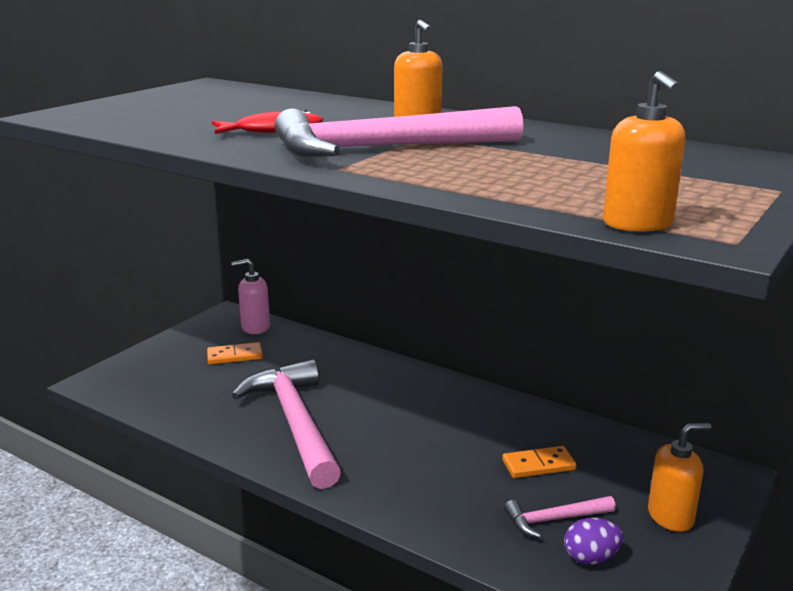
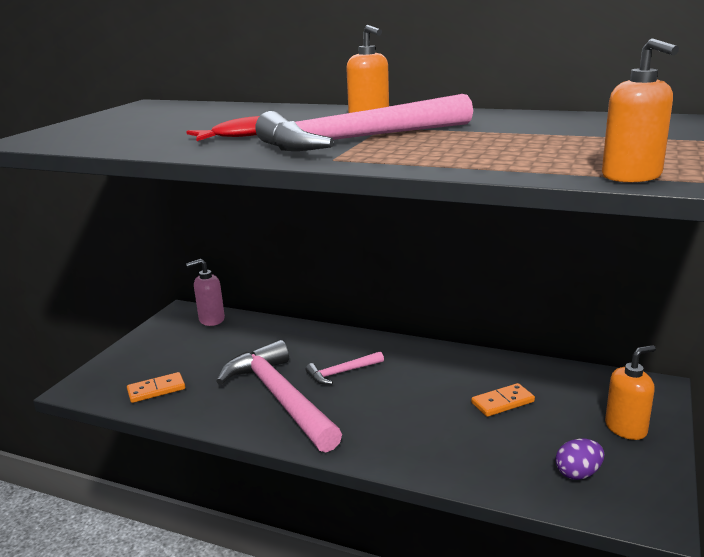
camera: 10 degrees left, 0 degrees up
orange domino [207,342,263,365] -> orange domino moved to [127,372,185,403]
pink hammer [504,496,616,539] -> pink hammer moved to [306,351,384,385]

